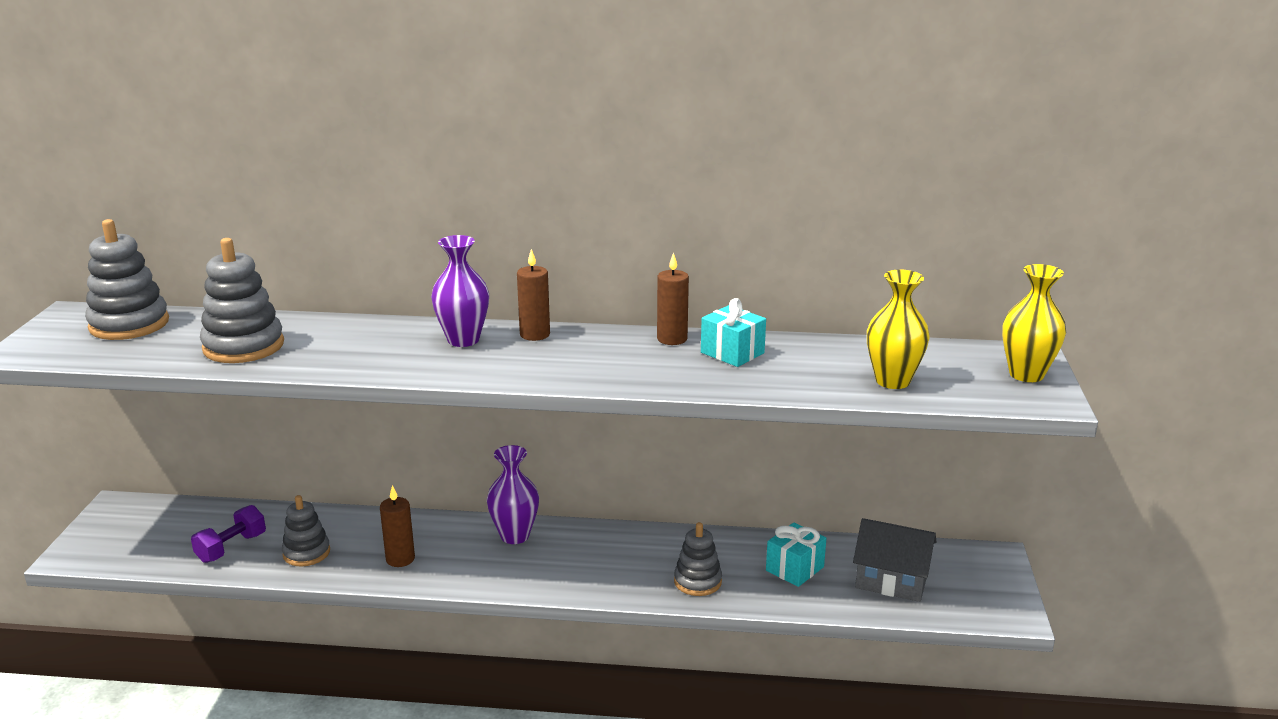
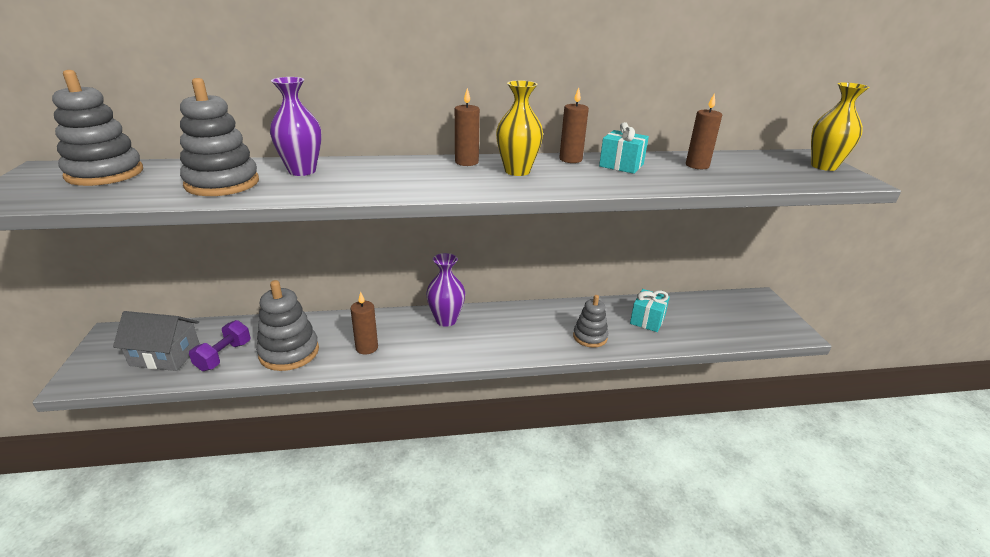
camera: 15 degrees left, 5 degrees up
grey stacking toy [282,495,330,567] -> grey stacking toy [256,280,319,371], size x1.57
purple vase [431,235,489,347] -> purple vase moved to [270,77,322,176]
grey house [853,518,936,602] -> grey house moved to [113,311,200,371]
yellow vase [867,270,930,389] -> yellow vase moved to [496,80,543,176]
none -> brown candle [686,93,722,169]

